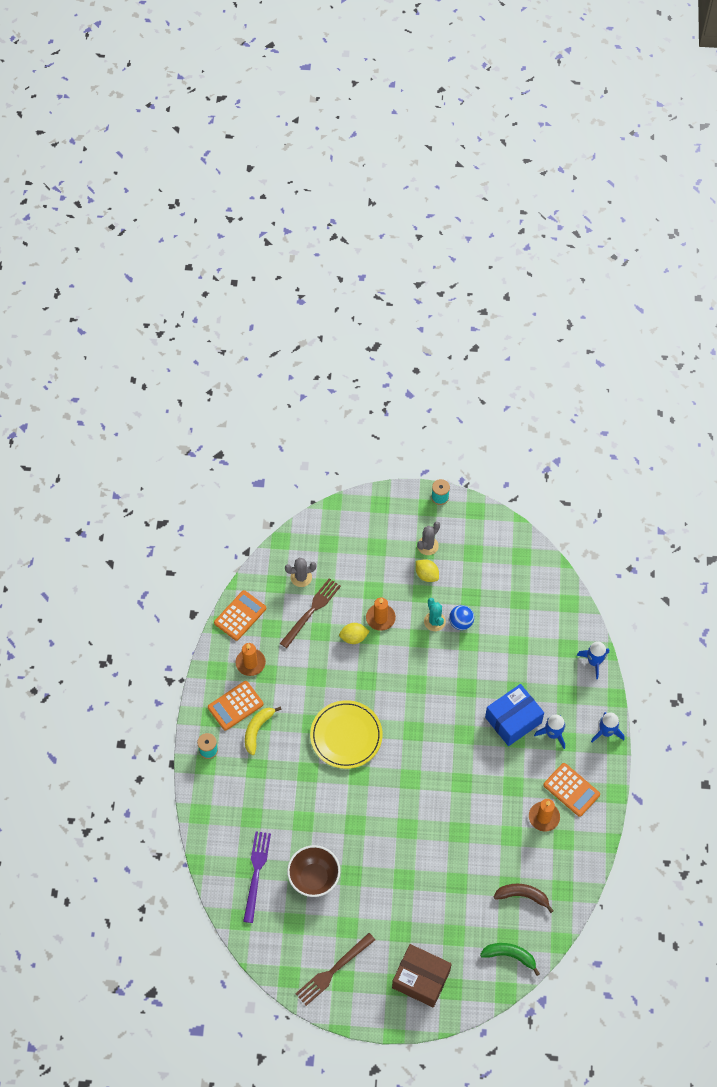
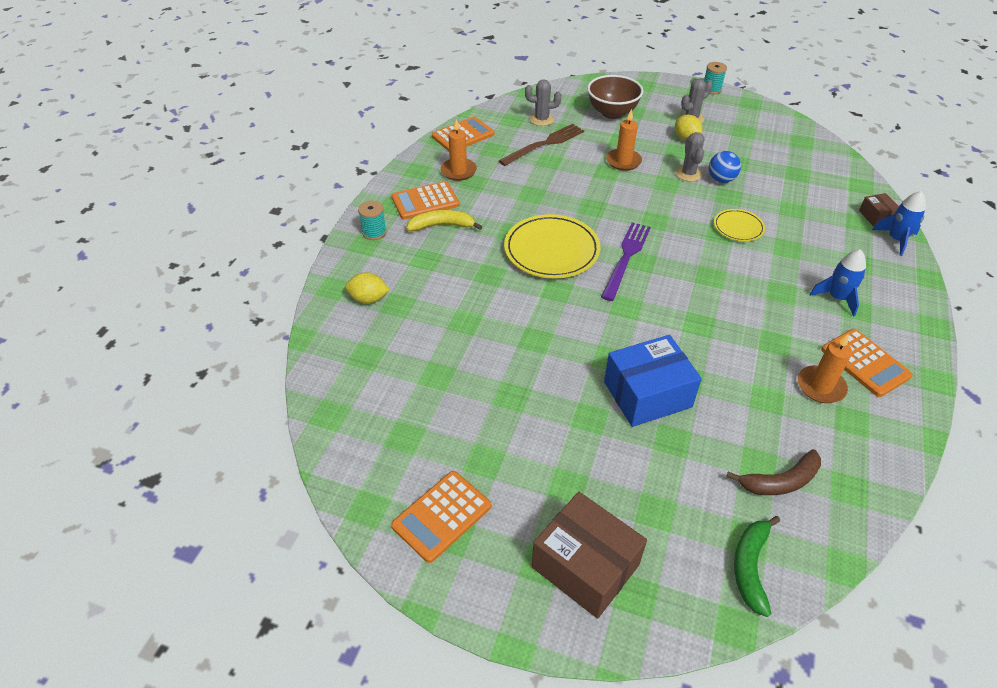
camera: 15 degrees right, 15 degrees down
purple fork [243,831,271,923] -> purple fork moved to [601,222,651,301]
yellow banana [245,706,282,755] -> yellow banana turned 45 degrees clockwise [406,210,482,231]
brown bowl [287,845,340,897] -> brown bowl moved to [587,75,643,119]
brown fork [295,933,375,1006] -> orange calculator [391,471,491,563]
yellow lemon [339,623,370,644] -> yellow lemon moved to [345,272,390,304]
turquoise cactus [424,598,446,631] -> grey cactus [675,132,704,182]
green banana [480,943,540,976] -> green banana turned 105 degrees counterclockwise [734,516,780,617]
blue box [485,684,544,746] -> blue box moved to [604,335,702,427]
brown banana [494,884,554,913] -> brown banana turned 135 degrees clockwise [726,449,821,495]
blue rocket [591,712,625,742] -> none
none -> yellow plate [714,209,765,241]
none -> brown box [859,193,899,226]

